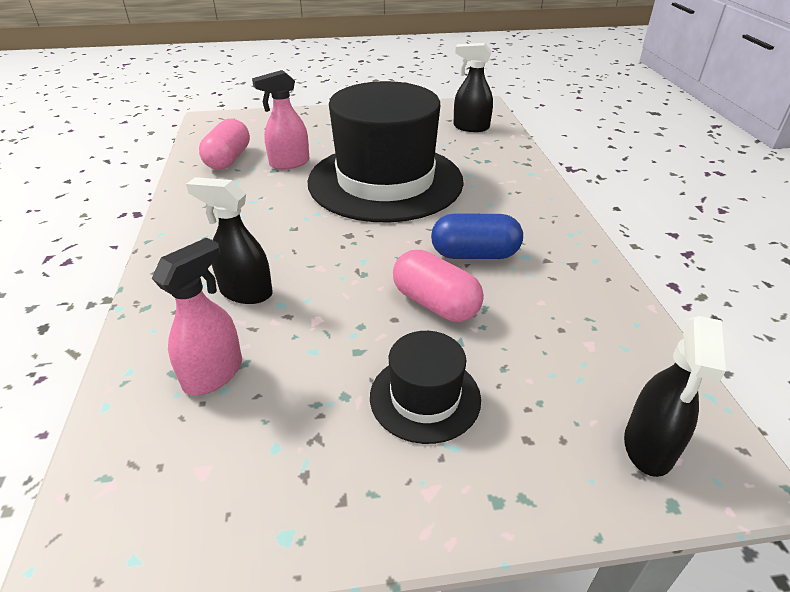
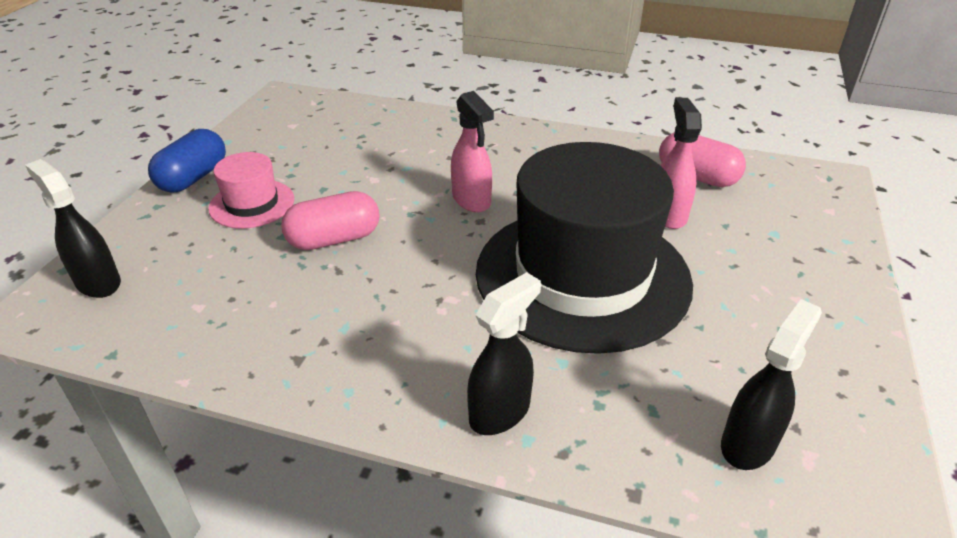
camera: 115 degrees right, 0 degrees up
pink spray bottle [152,238,242,395] -> pink spray bottle moved to [451,91,494,212]
black spray bottle [186,177,273,304] -> black spray bottle moved to [467,272,541,435]
black hat [370,331,481,444] -> pink hat [208,152,294,229]
blue capsule [431,213,523,259] -> blue capsule moved to [148,129,226,193]

